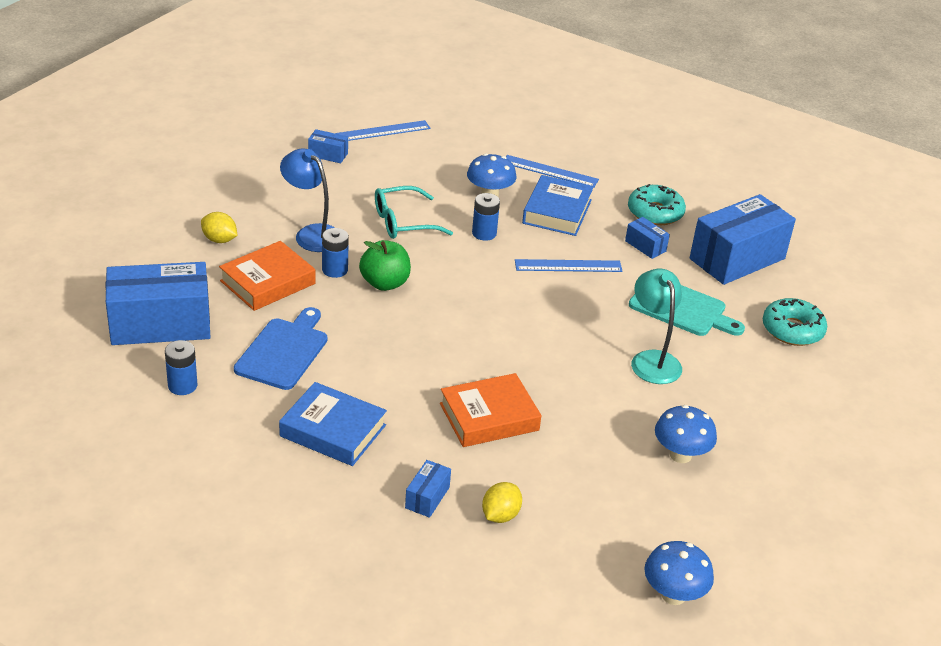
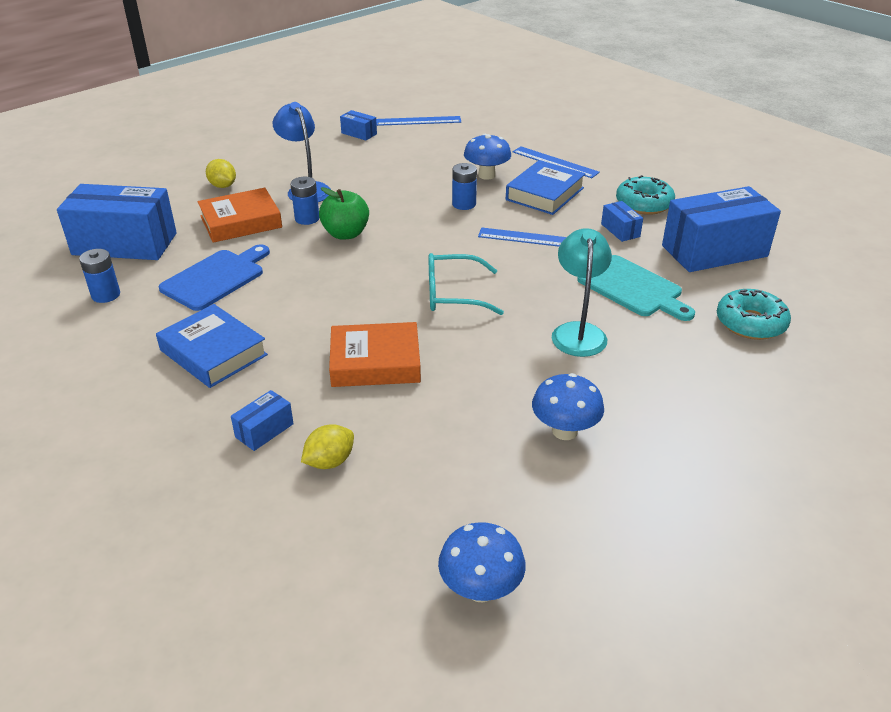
camera: 20 degrees right, 0 degrees up
turquoise glasses [375,186,453,239] -> turquoise glasses moved to [429,253,504,315]

